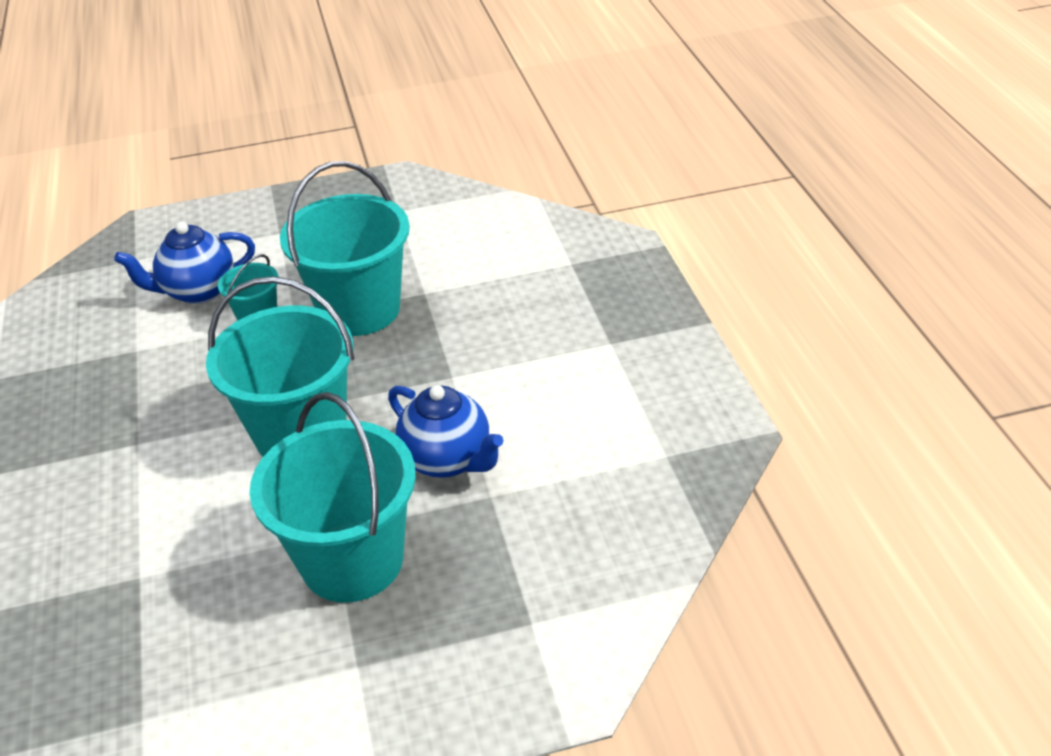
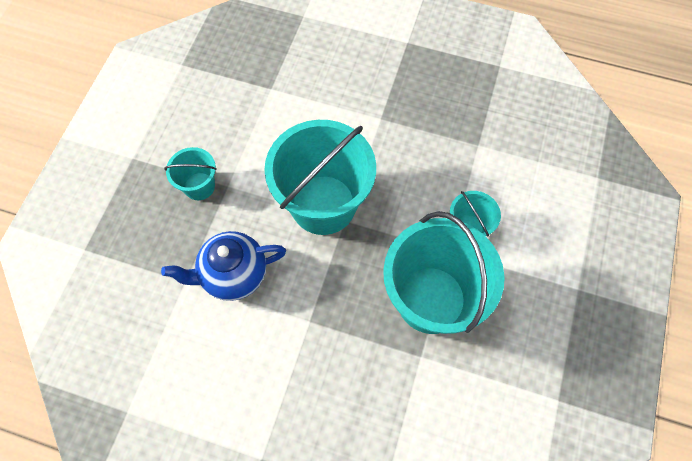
camera: 120 degrees right, 25 degrees up
blue teapot [114,222,255,304] -> none
turquoise bucket [250,392,416,603] -> turquoise bucket [164,147,217,200], size x0.48

